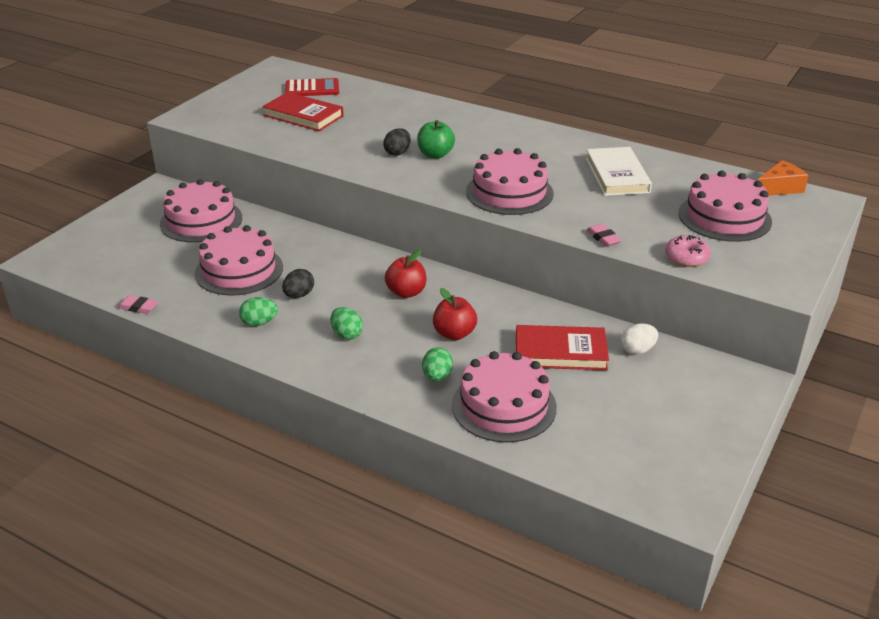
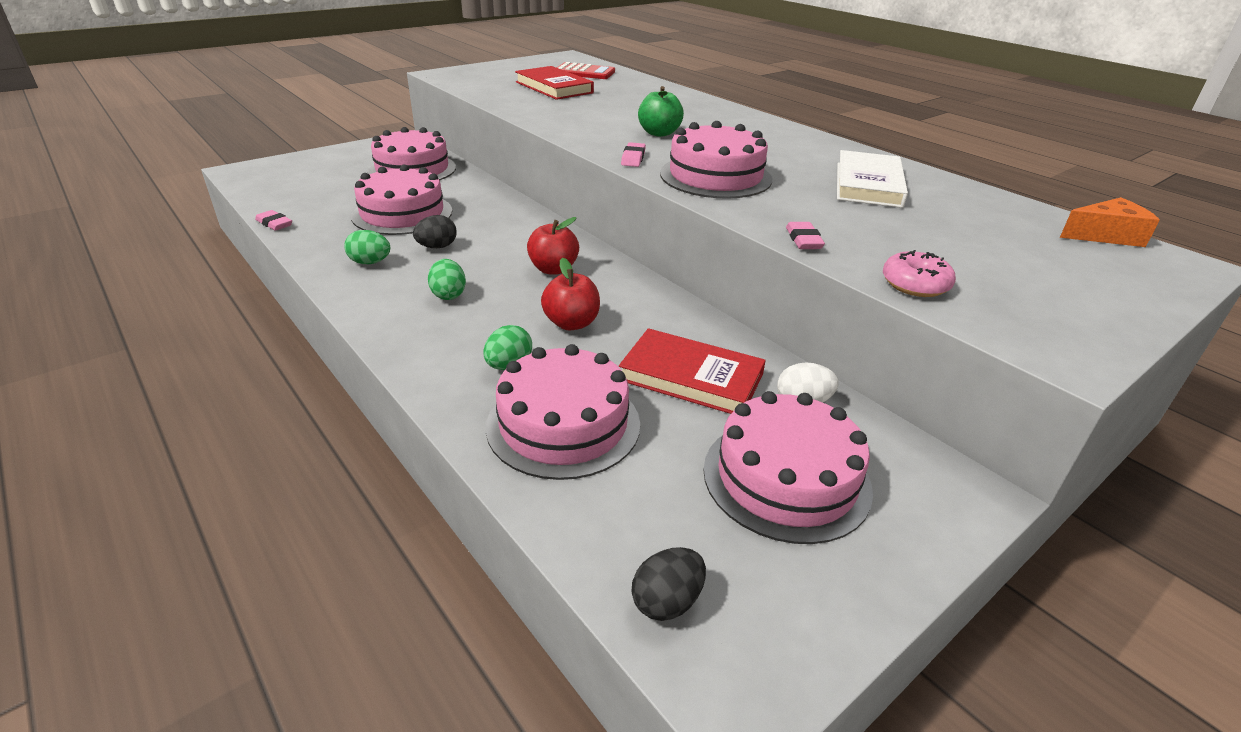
camera: 20 degrees right, 0 degrees up
black egg [383,128,411,156] -> black egg moved to [632,547,706,621]
pink cake [678,170,772,242] -> pink cake moved to [703,391,873,544]
none -> pink eraser [621,142,646,167]

